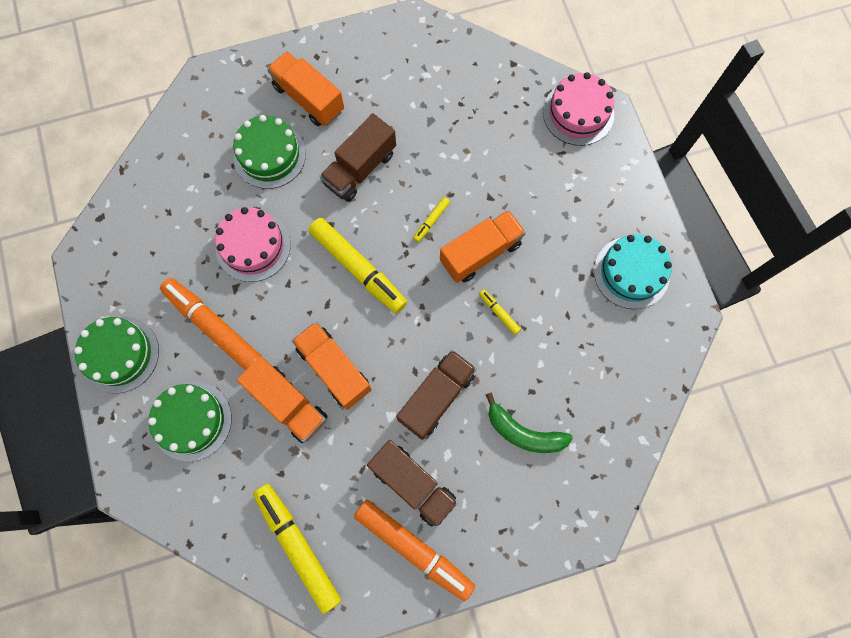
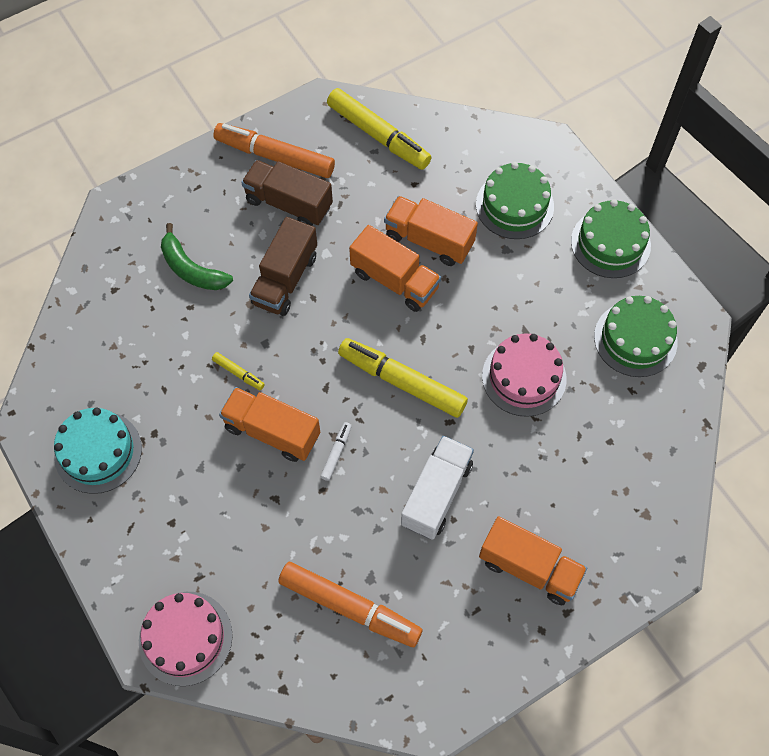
camera: 165 degrees right, 10 degrees down
orange marker [160,278,262,370] -> orange marker moved to [278,562,423,647]
green cake [233,115,306,189] -> green cake moved to [594,296,677,377]
brown truck [320,113,396,202] -> white truck [401,436,474,540]
yellow marker [413,197,450,242] -> white marker [320,422,352,481]
orange truck [440,210,526,283] -> orange truck turned 75 degrees clockwise [219,387,320,462]
green banana [486,393,573,453] -> green banana turned 150 degrees counterclockwise [161,223,233,290]

